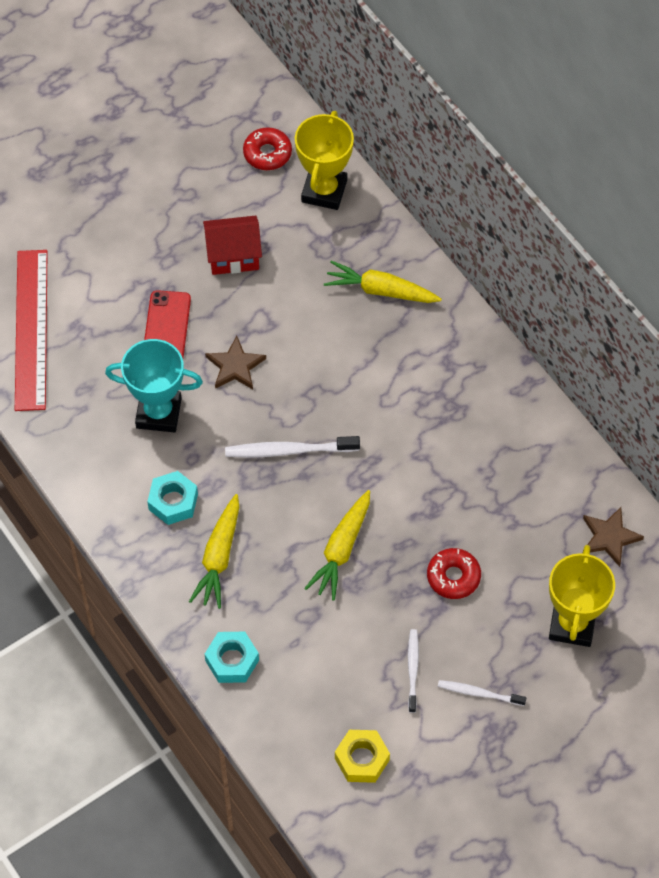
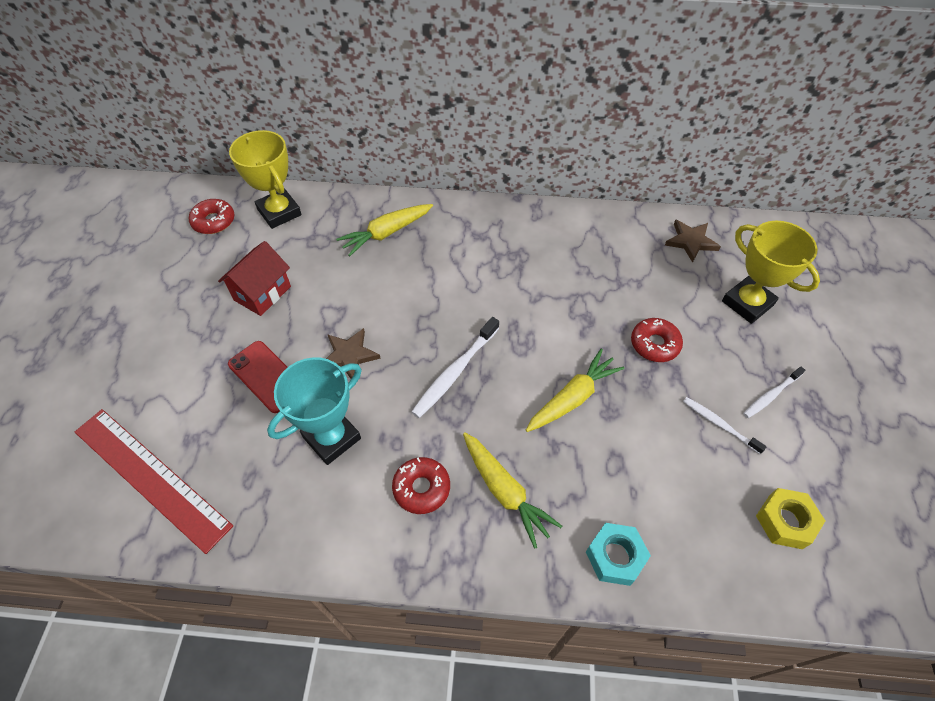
camera: 50 degrees left, 5 degrees down
turquoise nut [147,471,198,525] -> red donut [392,457,450,514]
yellow carrot [304,490,370,600] -> yellow carrot turned 105 degrees counterclockwise [526,349,625,432]

